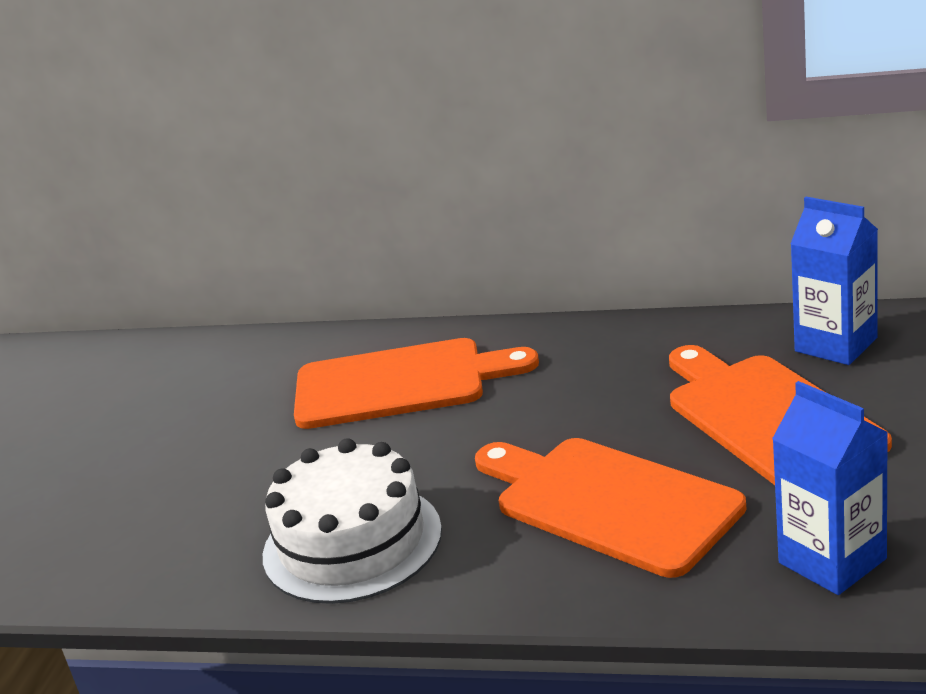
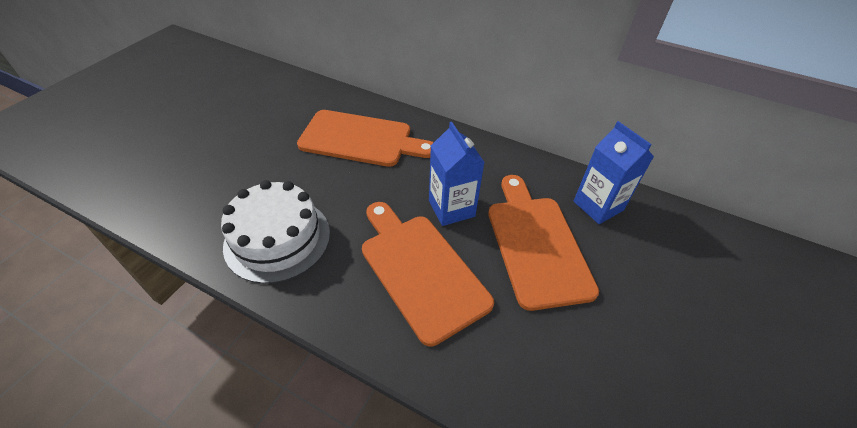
camera: 10 degrees right, 20 degrees up
blue carton [772,381,888,595] -> blue carton moved to [429,122,485,226]

